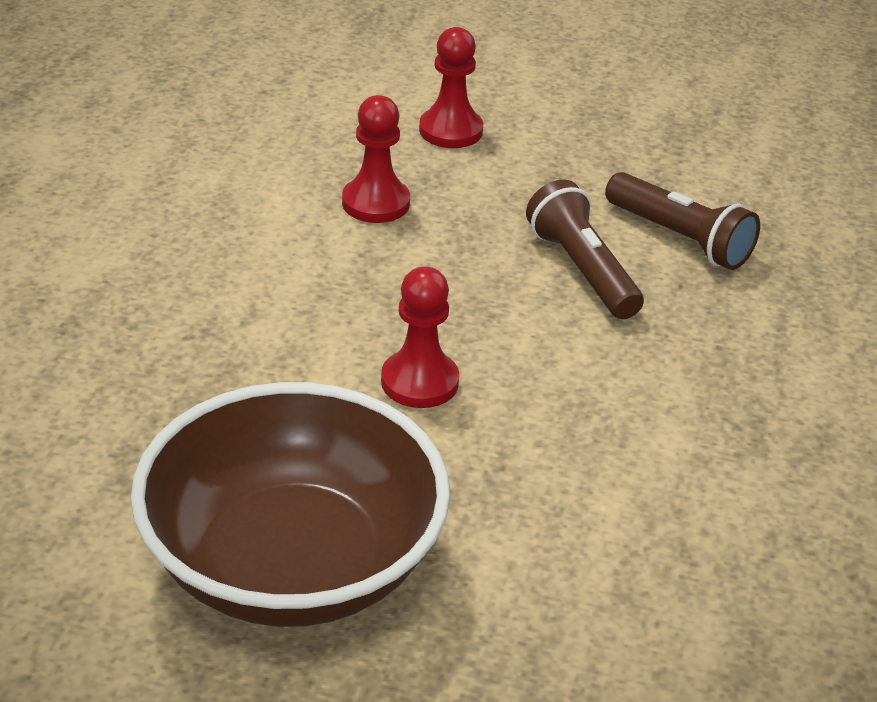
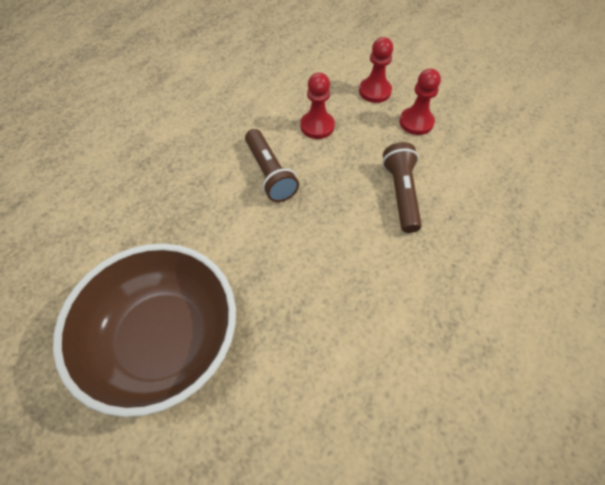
camera: 25 degrees right, 20 degrees up
red pawn [381,266,459,408] -> red pawn moved to [399,68,441,135]
brown flashlight [605,172,760,270] -> brown flashlight moved to [245,129,299,202]

